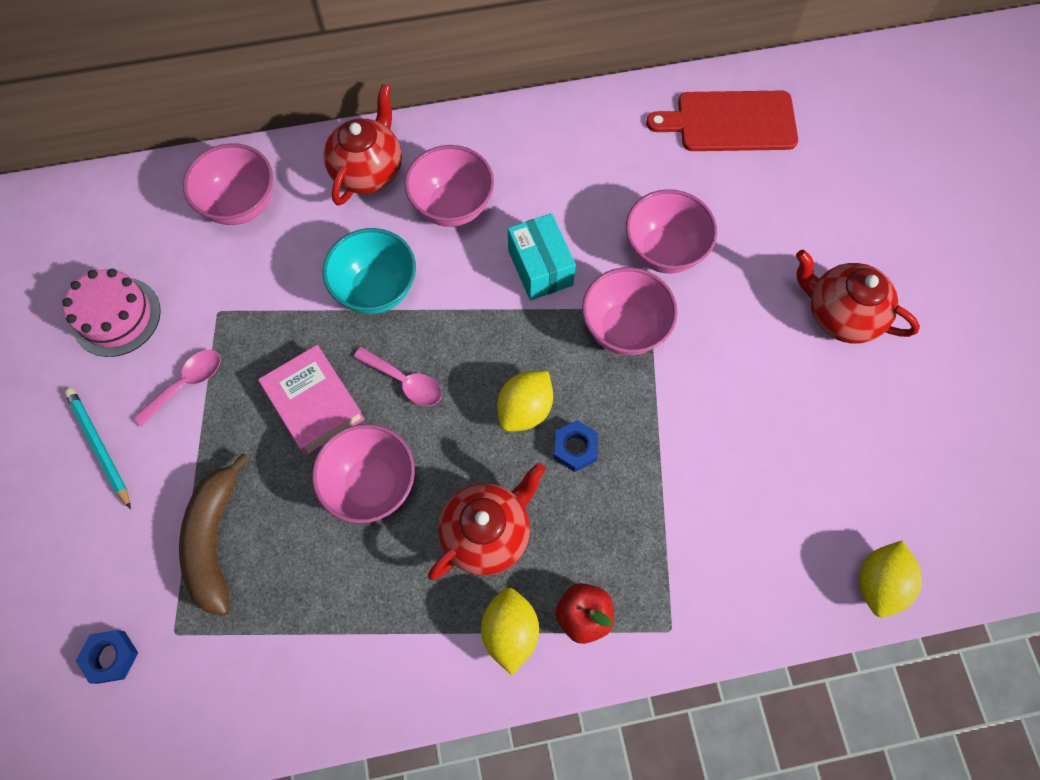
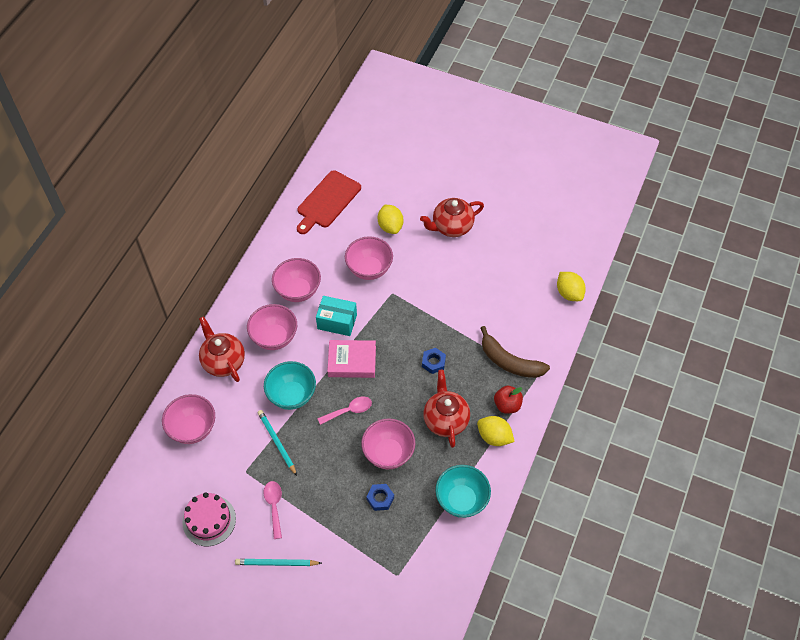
camera: 55 degrees left, 10 degrees down
blue nut [76,630,138,684] -> blue nut moved to [366,484,394,511]
brown banana [179,453,250,616] -> brown banana moved to [481,326,550,378]
pink book [258,345,365,455] -> pink book moved to [327,340,376,378]
yellow lemon [497,371,553,431] -> yellow lemon moved to [378,205,403,234]
pink bowl [582,267,678,355] -> pink bowl moved to [272,258,321,302]
none -> turquoise pencil [258,410,297,476]
none -> turquoise bowl [435,465,491,518]

